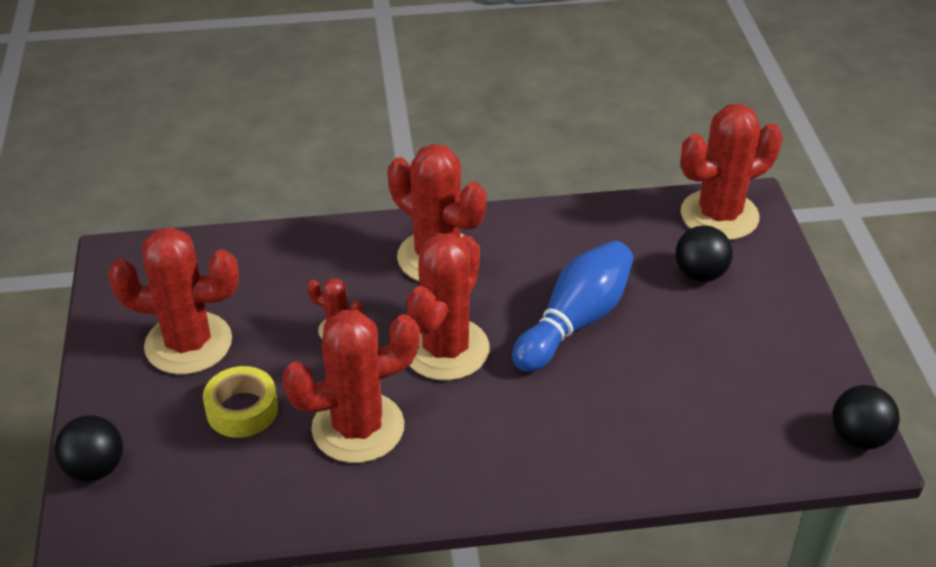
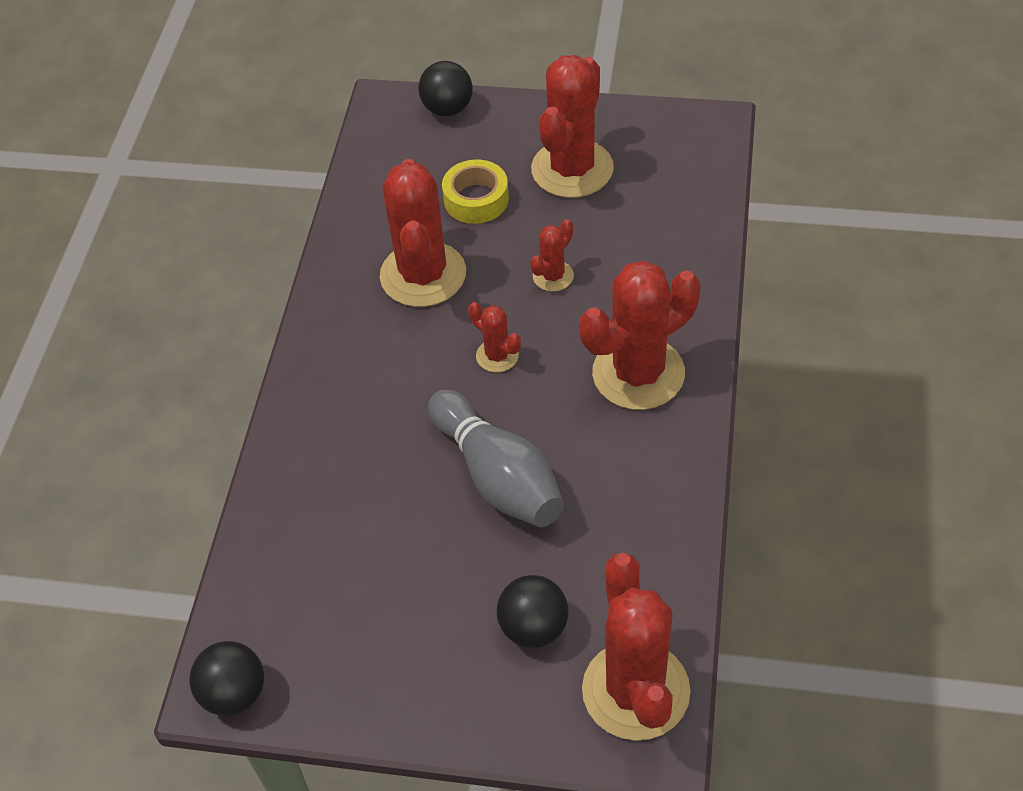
camera: 110 degrees right, 10 degrees up
red cactus [407,233,490,381] -> red cactus [468,302,521,372], size x0.47
blue bowling pin [512,240,634,372] -> grey bowling pin [428,390,564,527]

